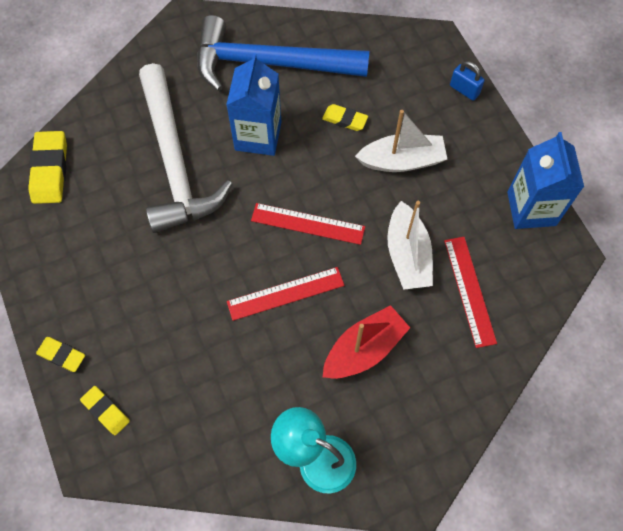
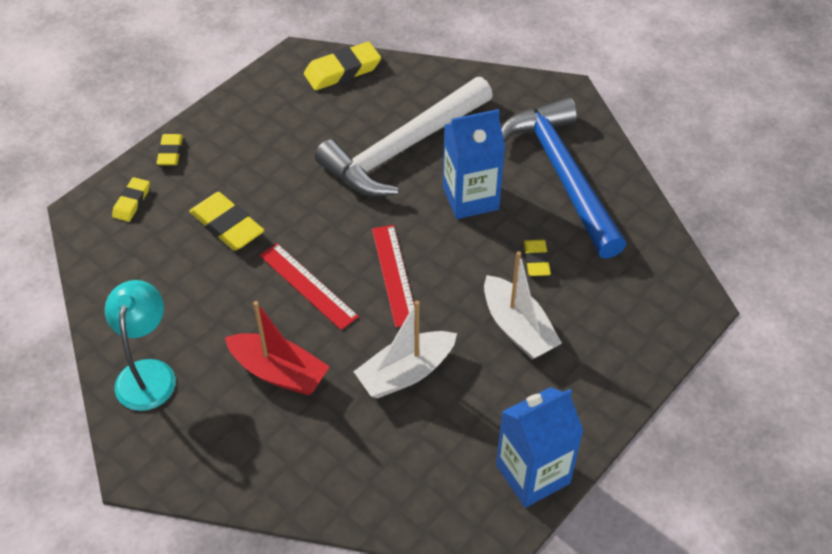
camera: 65 degrees right, 15 degrees down
red ruler [444,237,497,348] -> none
blue padlock [450,61,485,101] -> none
none -> yellow eraser [189,192,264,251]

